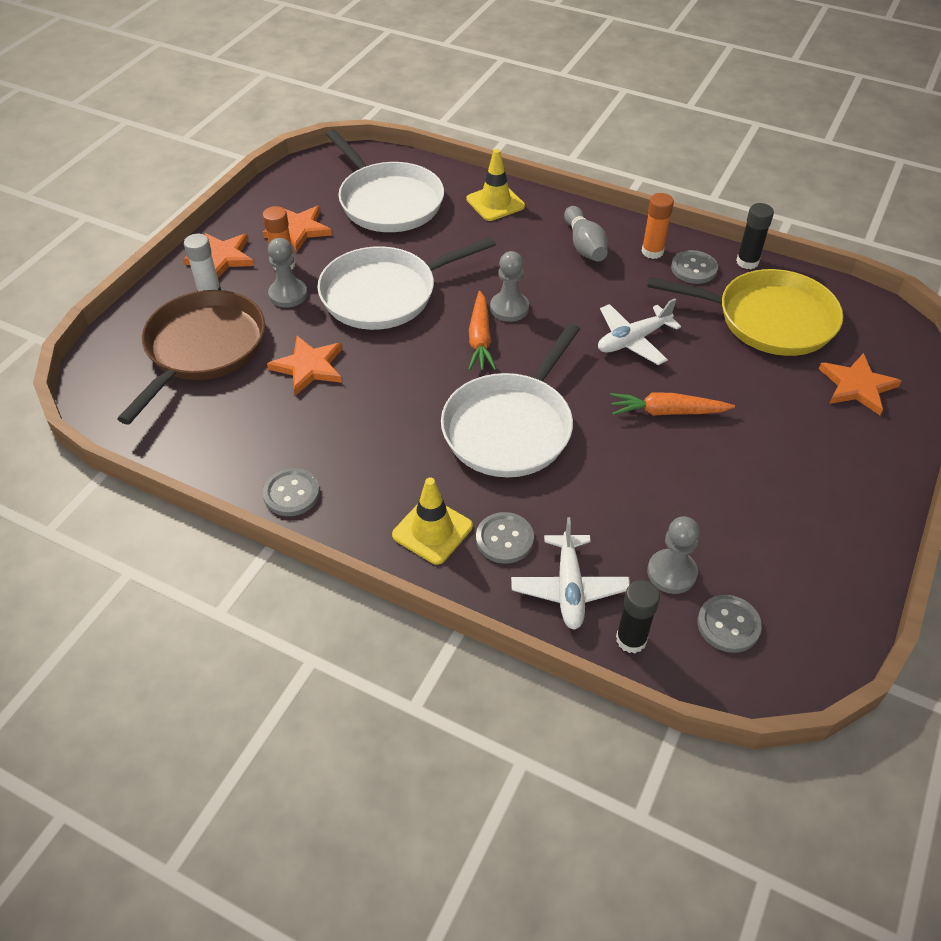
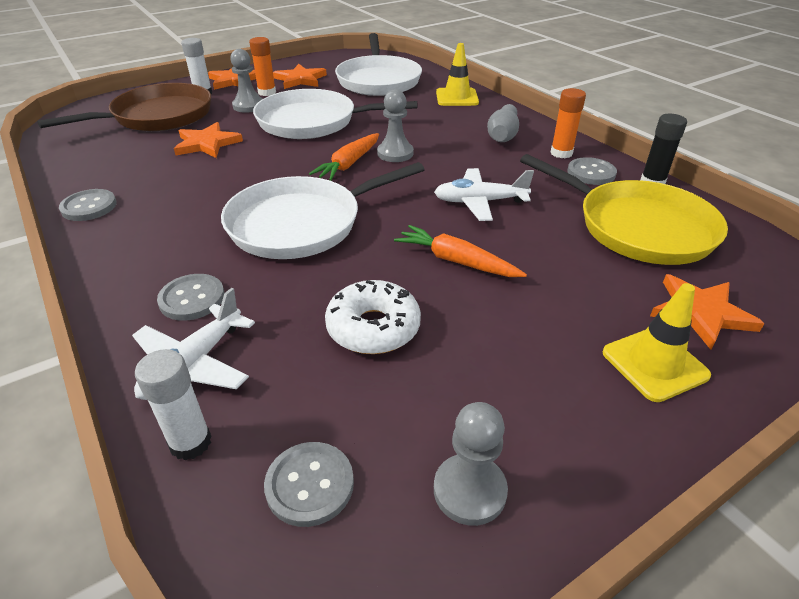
camera: 30 degrees right, 10 degrees down
yellow traffic cone [392,477,473,565] -> yellow traffic cone moved to [603,283,711,402]
black glue stick [616,580,660,653] -> white glue stick [135,349,211,460]
grey pawn [647,517,700,594] -> grey pawn moved to [434,402,508,526]
none -> white donut [325,280,421,354]

